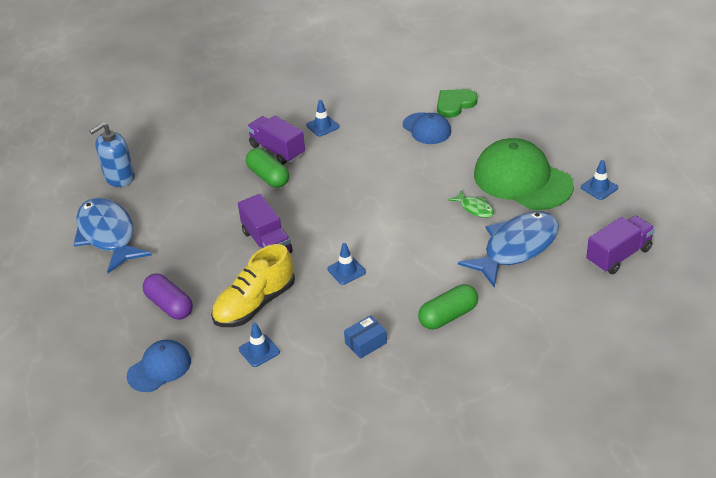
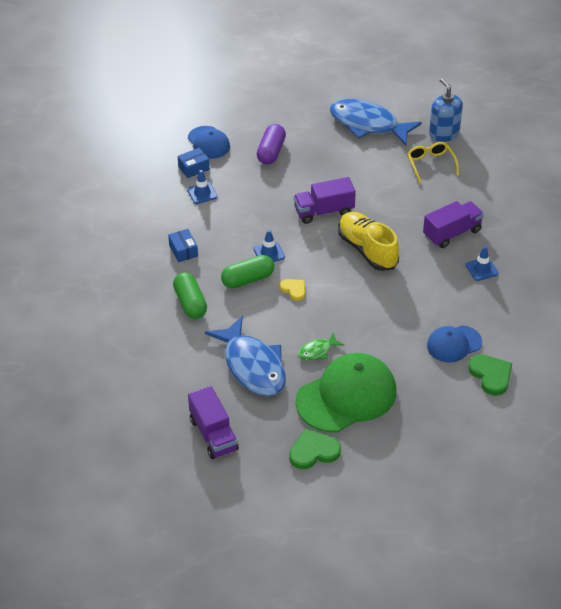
camera: 100 degrees right, 5 degrees up
blue fish [74,197,152,273] -> blue fish turned 135 degrees counterclockwise [330,99,422,146]
purple capsule [143,273,193,320] -> purple capsule turned 45 degrees counterclockwise [257,124,286,165]
yellow shoe [211,244,295,327] -> yellow shoe moved to [338,212,399,271]
green capsule [246,148,289,188] -> green capsule moved to [221,255,274,289]
blue traffic cone [581,160,618,200] -> green heart [289,428,341,469]
none -> blue box [178,148,210,178]
none -> yellow heart [280,279,305,301]
none -> yellow glasses [407,142,459,183]

